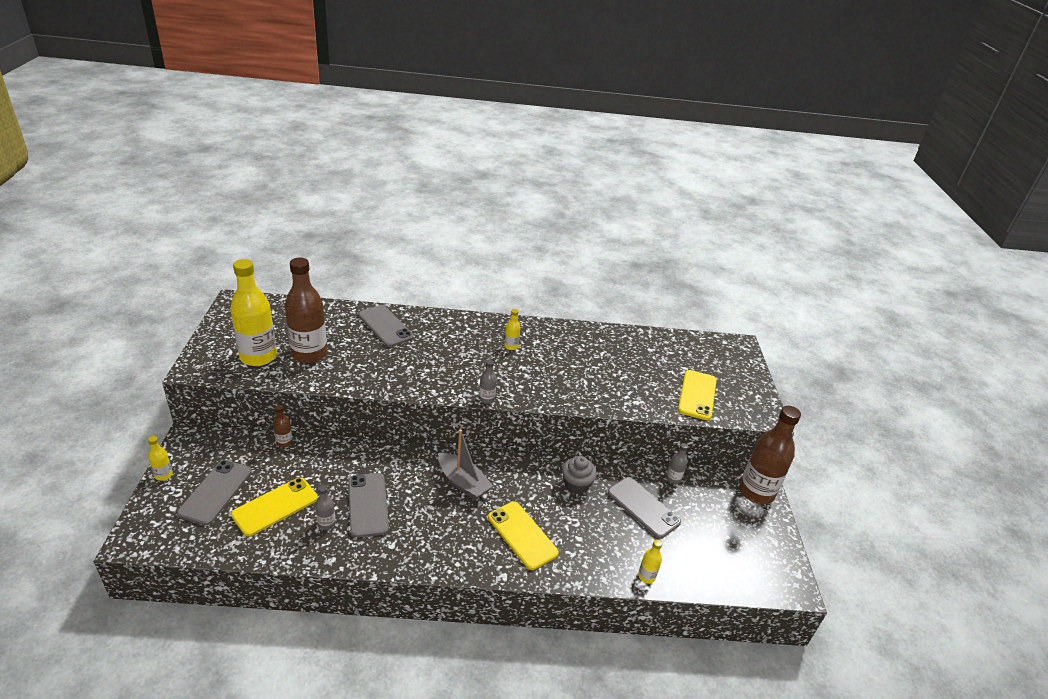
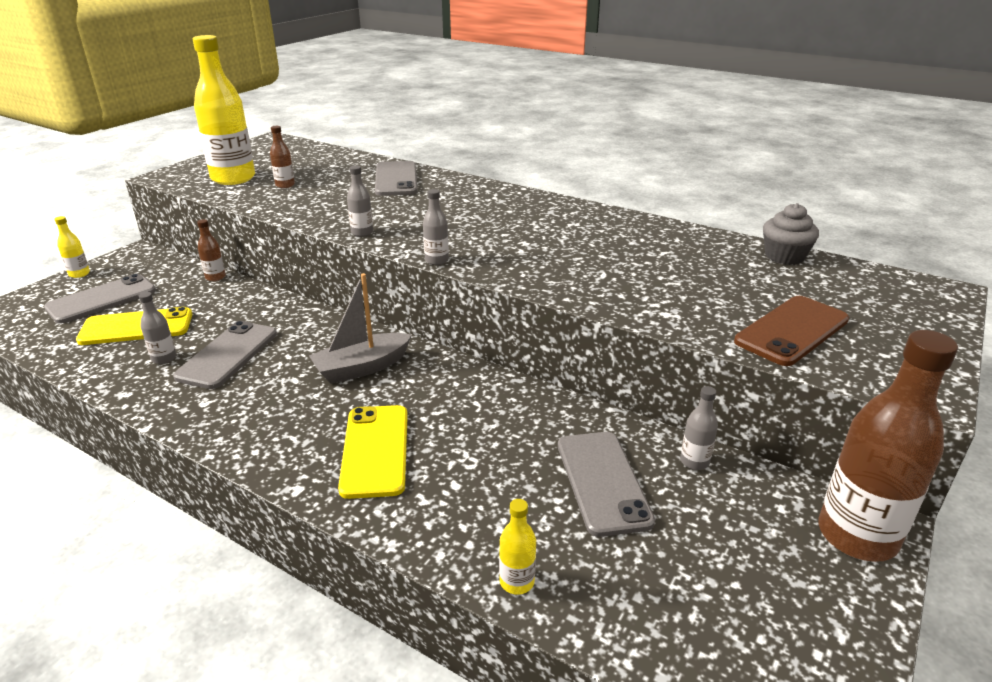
camera: 35 degrees right, 5 degrees down
brown bottle [285,258,327,363] -> brown bottle [270,126,295,188], size x0.43
grey boat [438,429,493,500] -> grey boat turned 75 degrees clockwise [309,273,412,384]
yellow bottle [504,309,521,350] -> none
grey cupcake [562,456,597,494] -> grey cupcake moved to [763,203,819,265]
yellow phone [678,370,717,420] -> brown phone [734,296,849,366]
none -> grey bottle [347,165,373,237]

